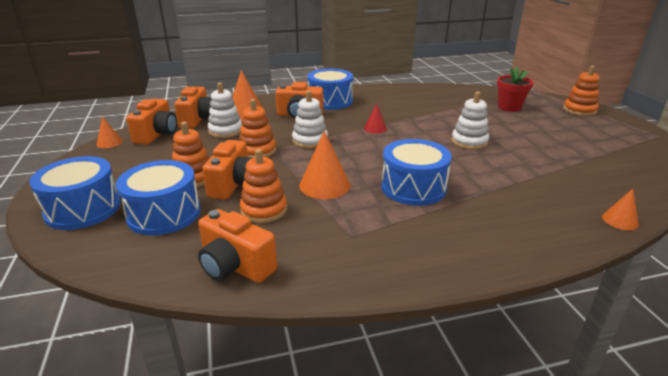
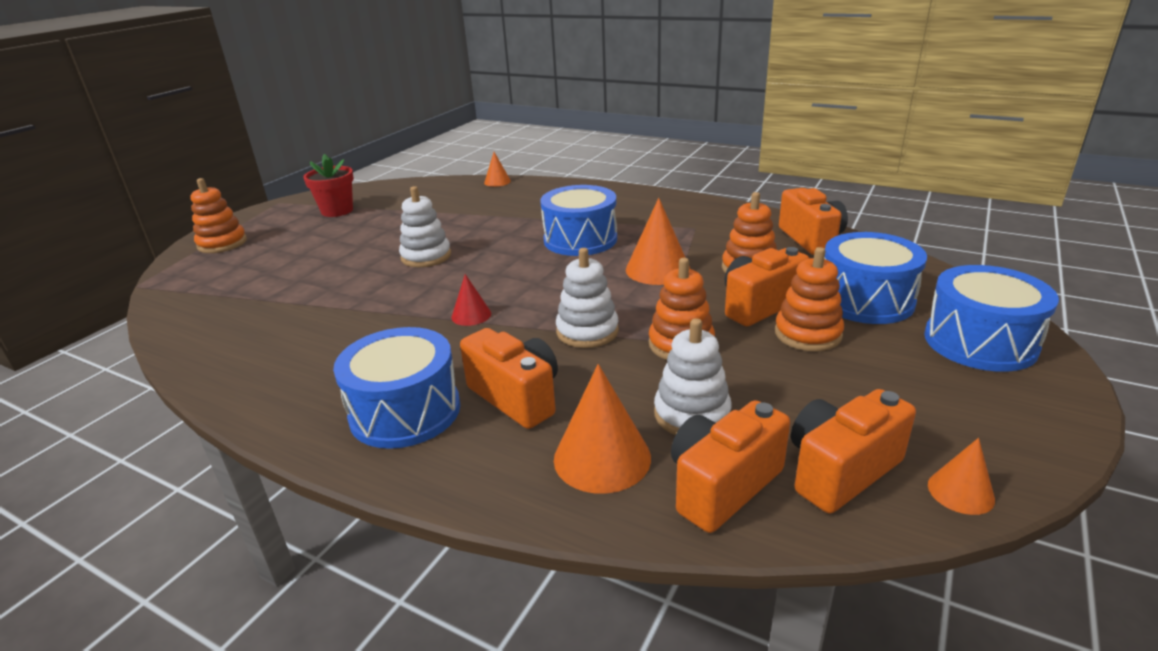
camera: 135 degrees left, 0 degrees up
red flower pot [497,67,533,112] -> red flower pot moved to [303,154,354,217]

